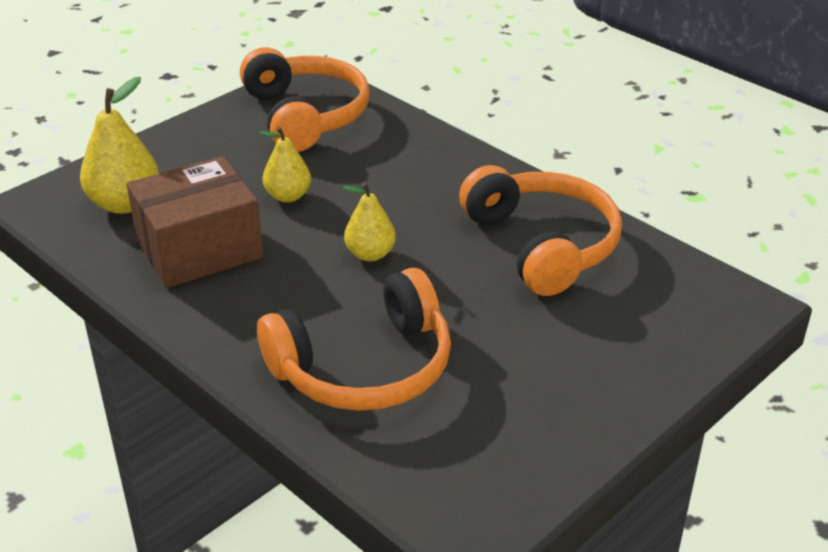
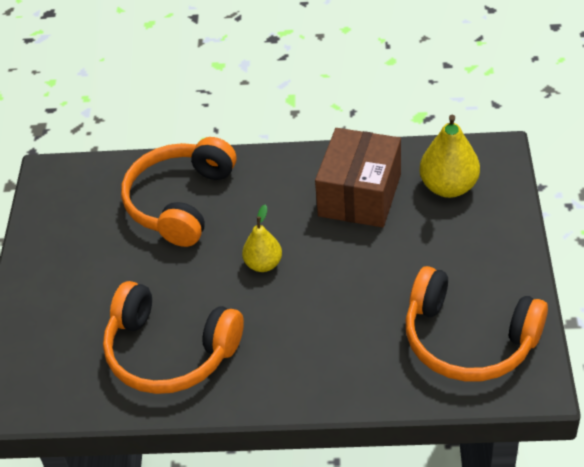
camera: 140 degrees right, 10 degrees up
yellow pear [260,127,311,203] -> none

